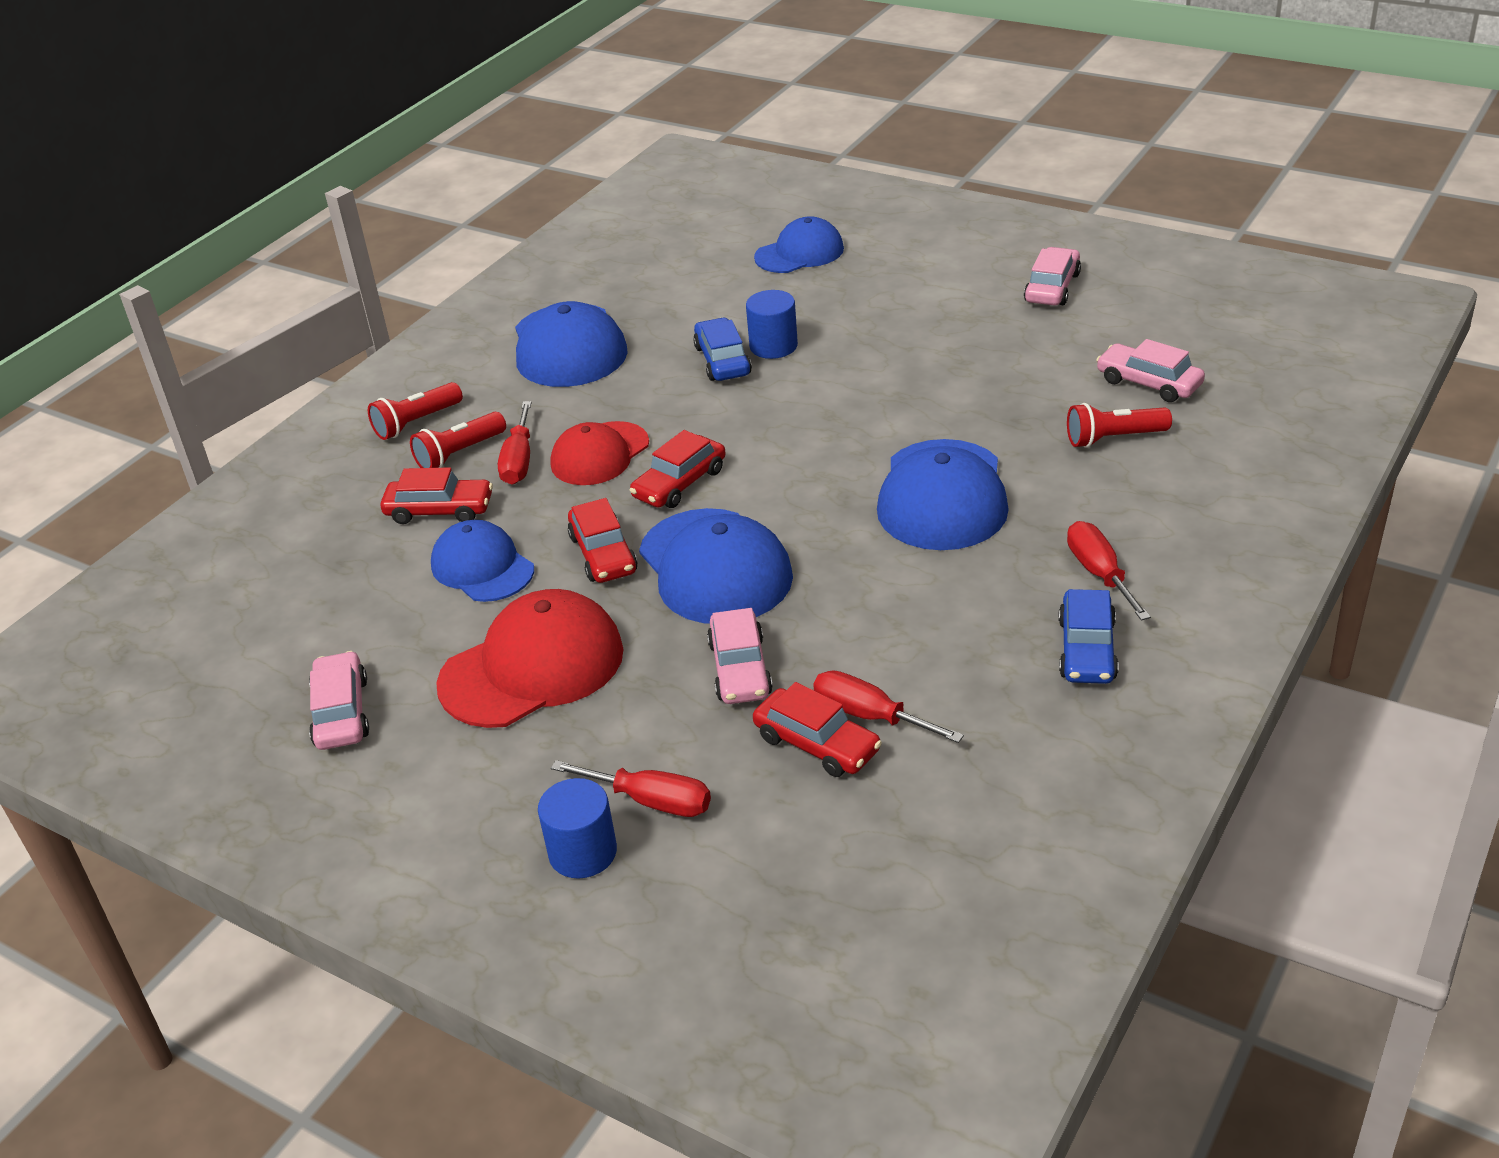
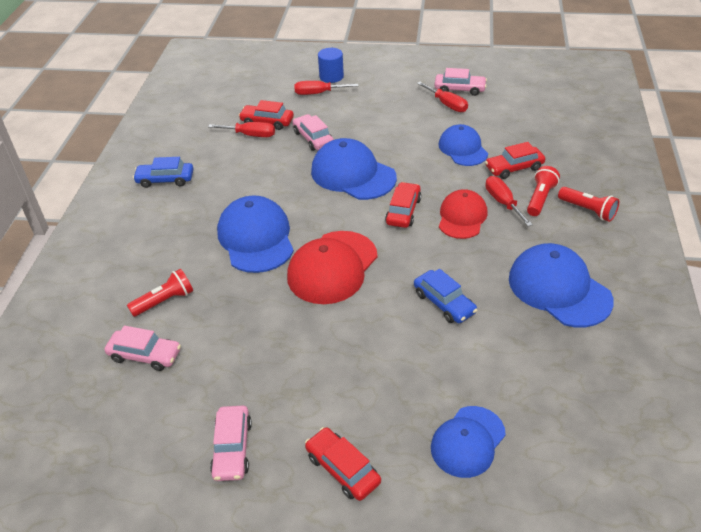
camera: 155 degrees right, 5 degrees up
pink car [309,651,369,750] -> pink car turned 45 degrees counterclockwise [434,68,487,96]
red flashlight [368,382,463,440] -> red flashlight turned 105 degrees clockwise [558,187,619,222]
blue cap [431,520,534,602] -> blue cap turned 135 degrees counterclockwise [439,124,488,166]
red cap [436,589,624,728] -> red cap moved to [287,231,378,304]
red car [568,498,638,583] -> red car moved to [305,427,381,501]
blue cylinder [746,290,798,359] -> none
blue car [1058,589,1119,684] -> blue car turned 75 degrees counterclockwise [133,157,194,188]
red screwdriver [1067,521,1151,621] -> red screwdriver moved to [417,82,468,112]

